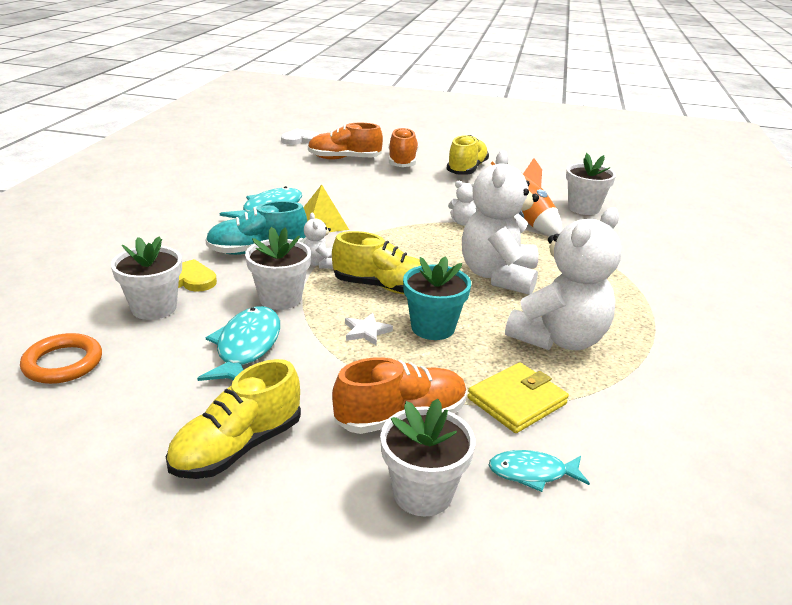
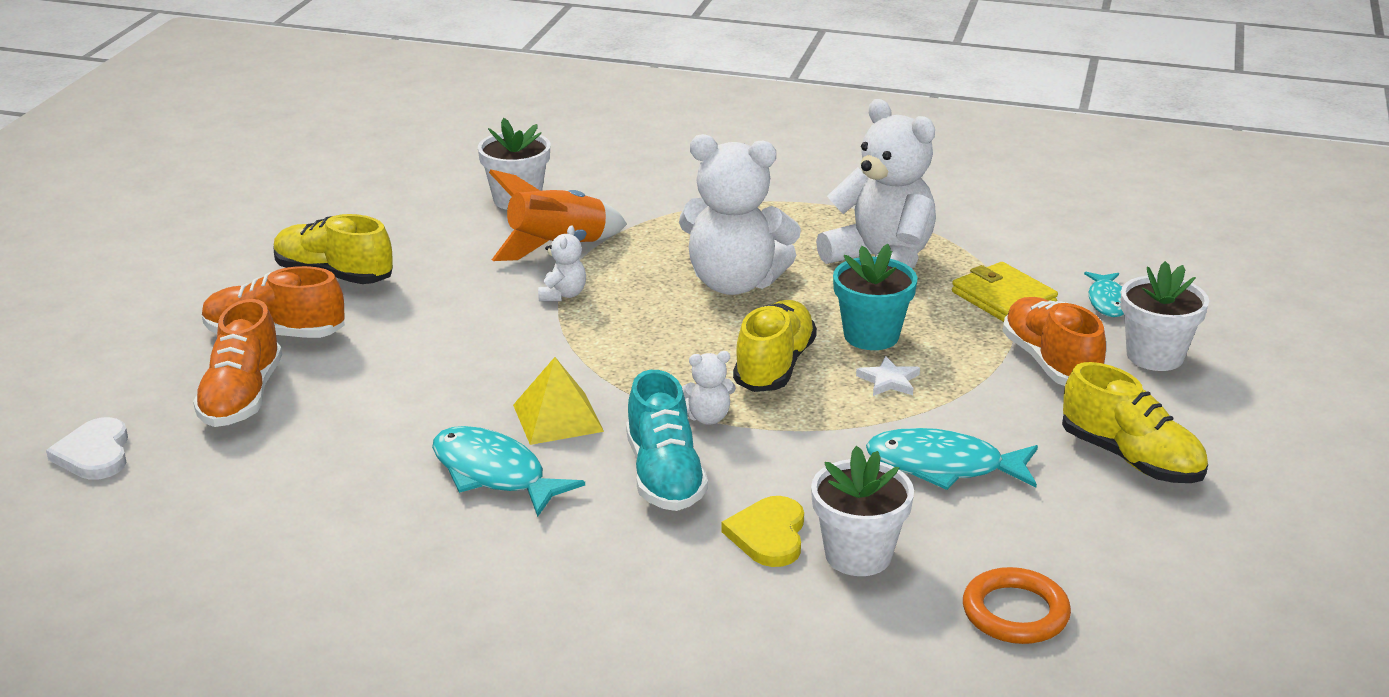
camera: 85 degrees left, 0 degrees up
white flower pot [245,227,311,310] -> none

